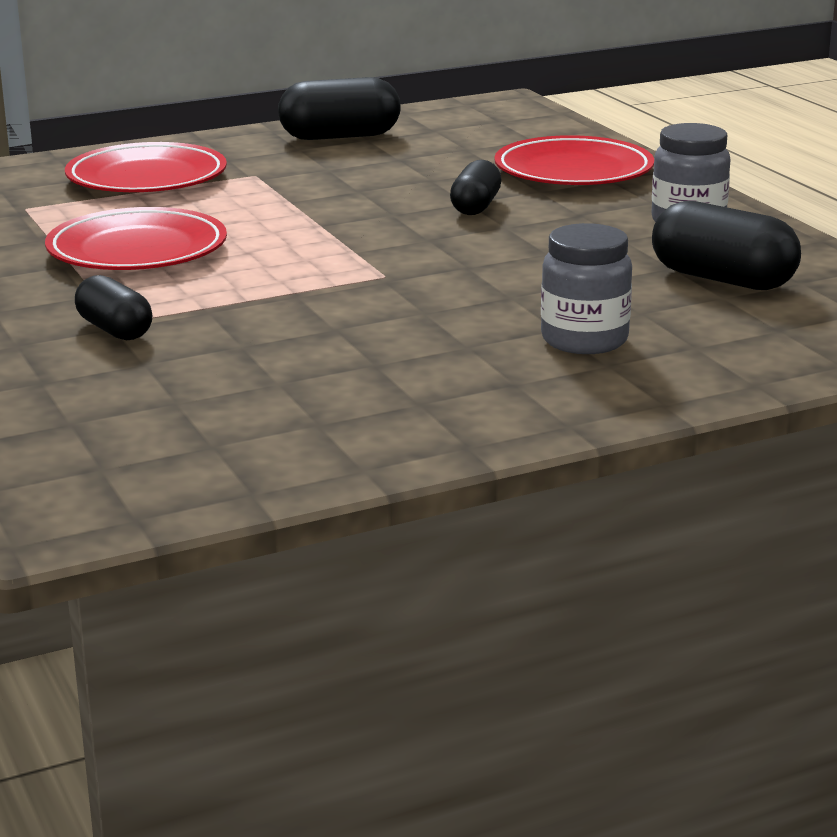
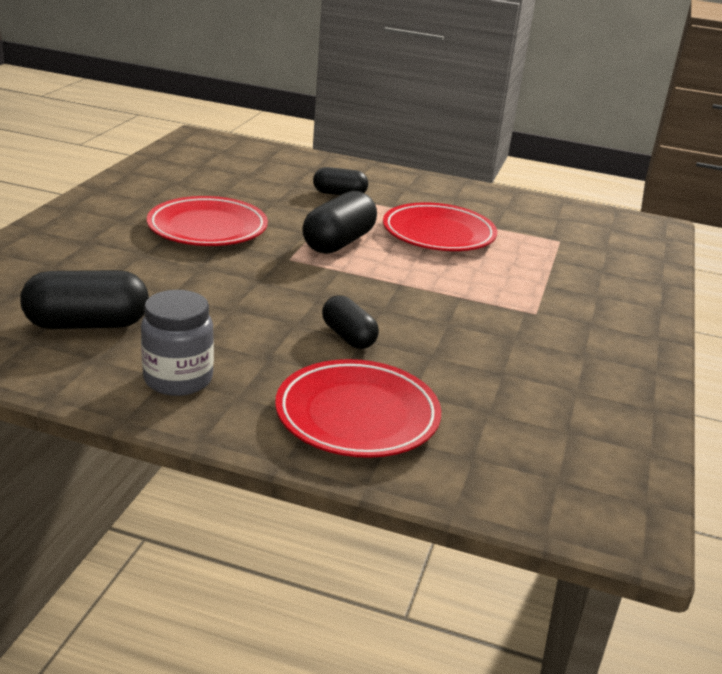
camera: 130 degrees right, 5 degrees up
red plate [65,142,227,192] -> red plate moved to [147,196,268,246]
black capsule [278,77,401,140] -> black capsule moved to [302,191,377,254]
grey jar [541,223,632,354] -> none

